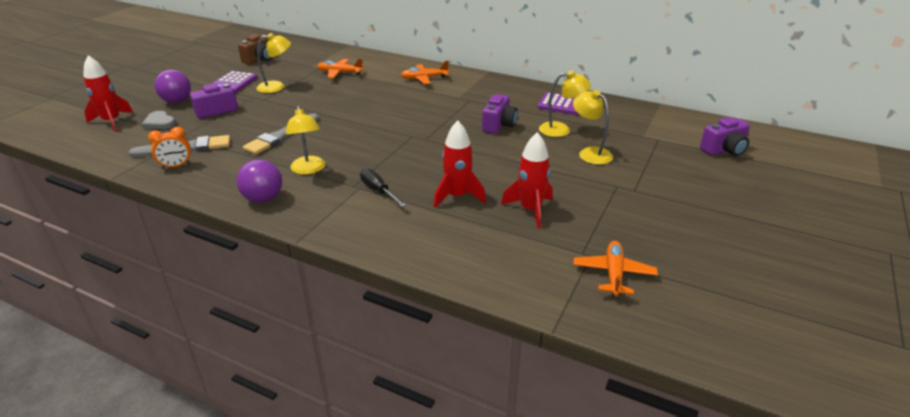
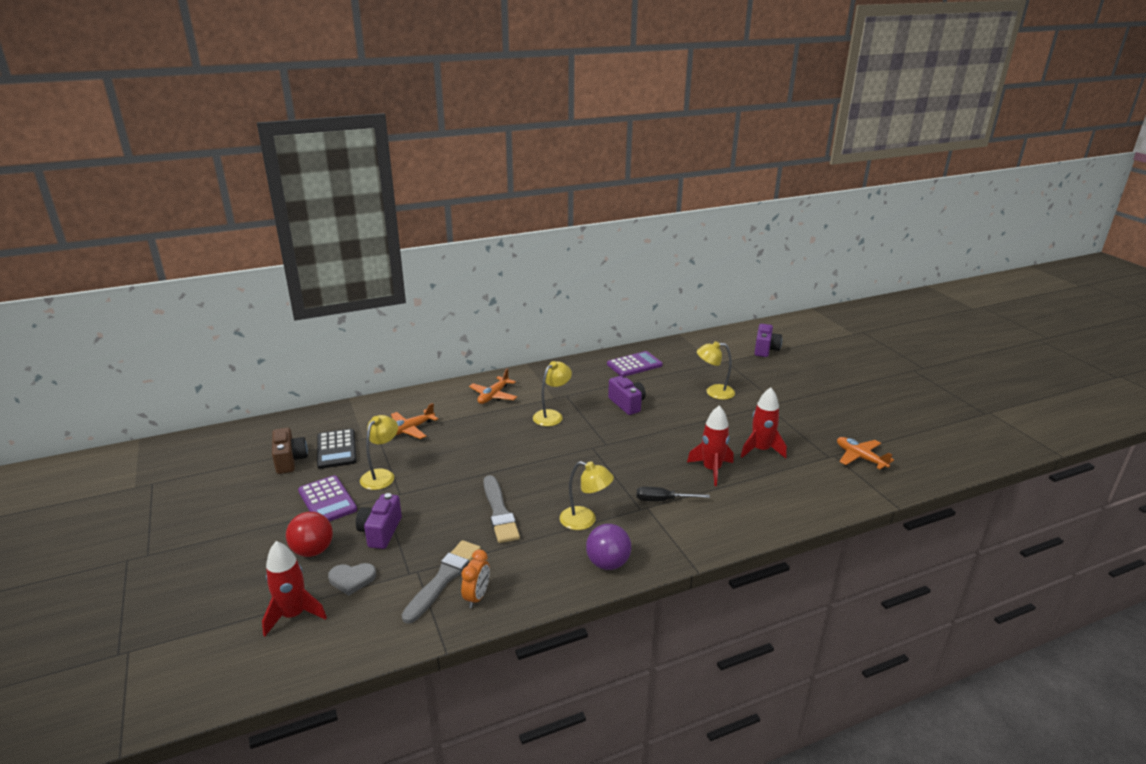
camera: 50 degrees left, 5 degrees down
purple ball [154,70,191,103] -> red ball [286,512,333,557]
yellow lamp [539,71,591,137] -> yellow lamp moved to [533,361,572,426]
none -> black calculator [317,429,357,469]

